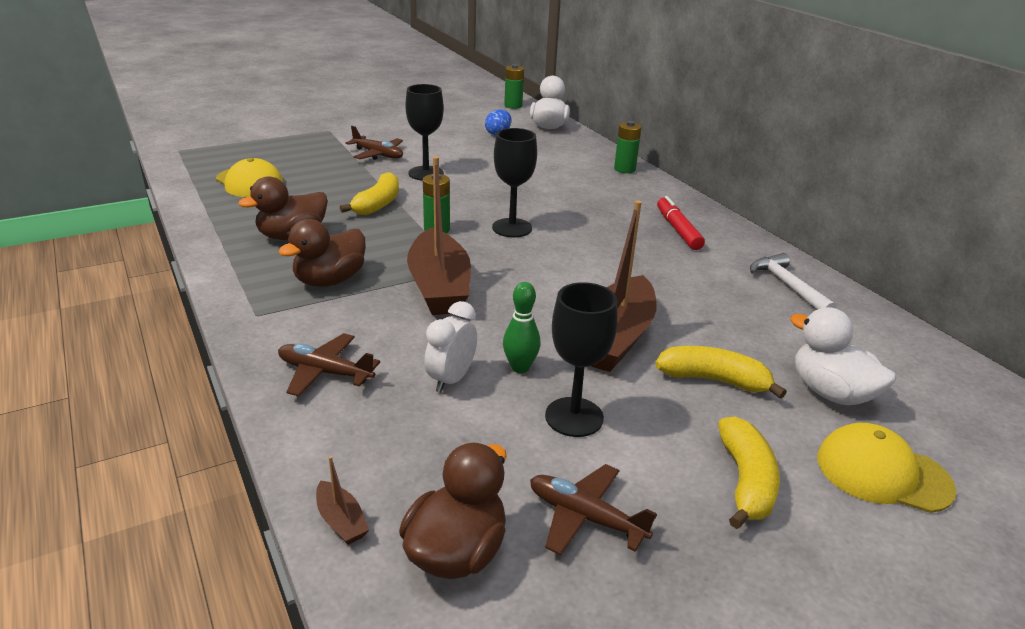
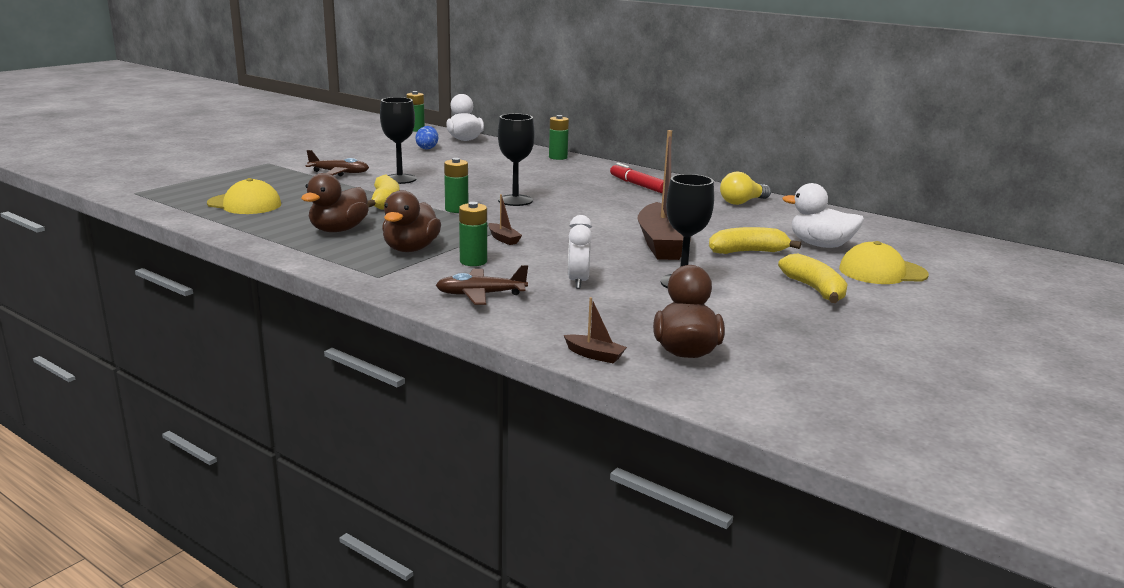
camera: 25 degrees left, 10 degrees down
brown boat [407,156,471,315] -> brown boat [488,194,522,245], size x0.40
green bowling pin [503,282,541,373] -> none
brown plane [530,464,657,555] -> none
white hammer [750,253,837,310] -> yellow light bulb [720,171,771,205]
none -> green battery [459,202,487,266]

